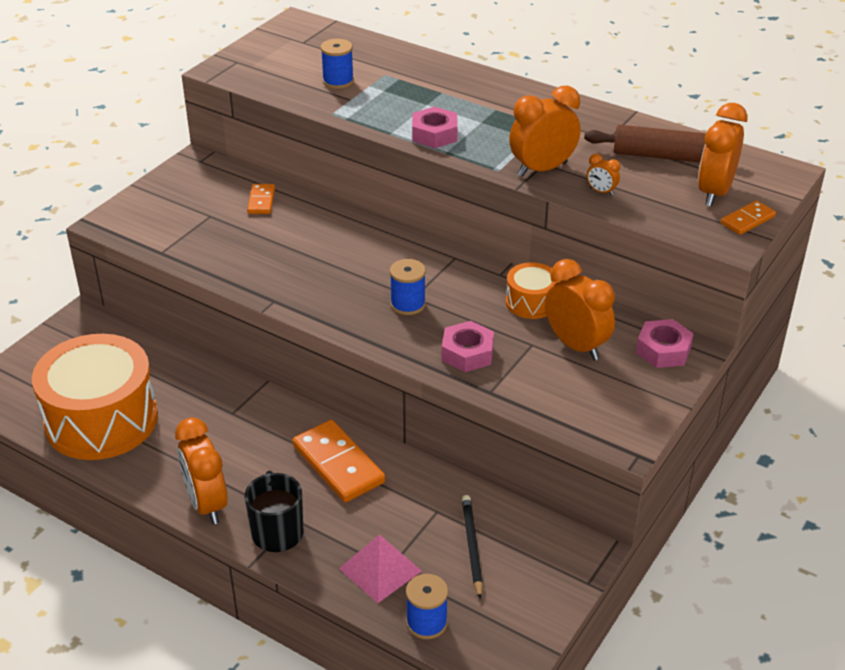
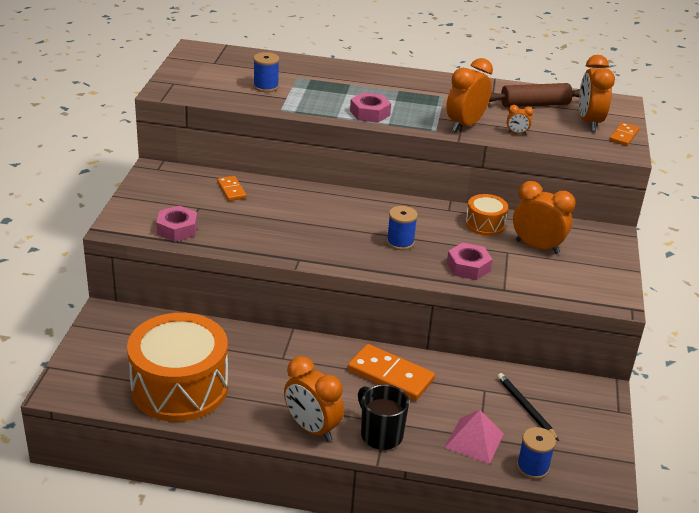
camera: 25 degrees left, 5 degrees down
pink nut [636,319,694,368] -> pink nut moved to [156,206,198,242]

